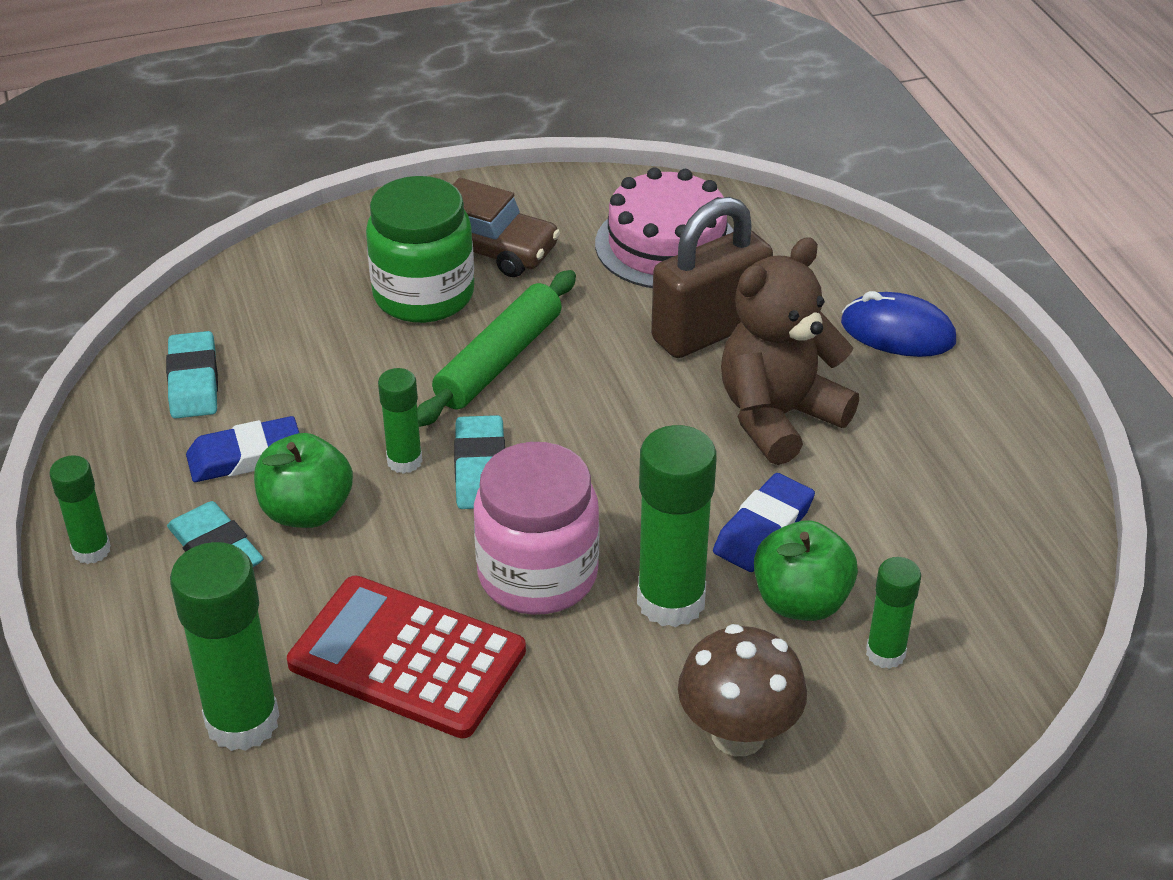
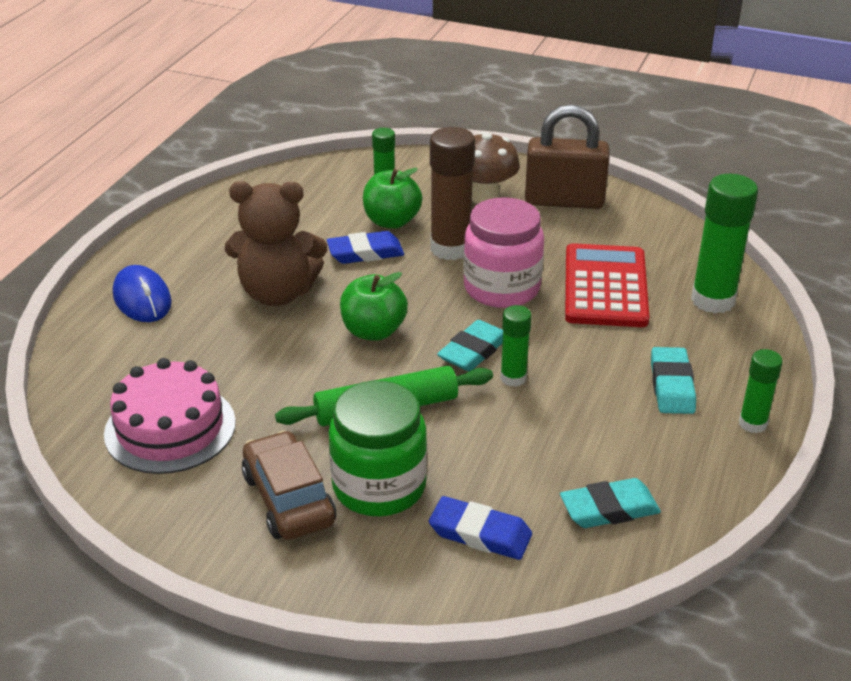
camera: 140 degrees left, 5 degrees down
turquoise eraser [166,331,218,419] -> turquoise eraser turned 45 degrees clockwise [560,478,661,528]
blue eraser [186,416,299,482] -> blue eraser moved to [429,496,532,560]
green apple [254,433,353,528] -> green apple moved to [340,272,408,341]
red calculator [287,576,526,738] -> red calculator turned 150 degrees counterclockwise [565,243,649,327]
green glue stick [637,425,717,627] -> brown glue stick [430,127,475,260]
brown padlock [651,197,773,358] -> brown padlock moved to [525,105,610,209]

